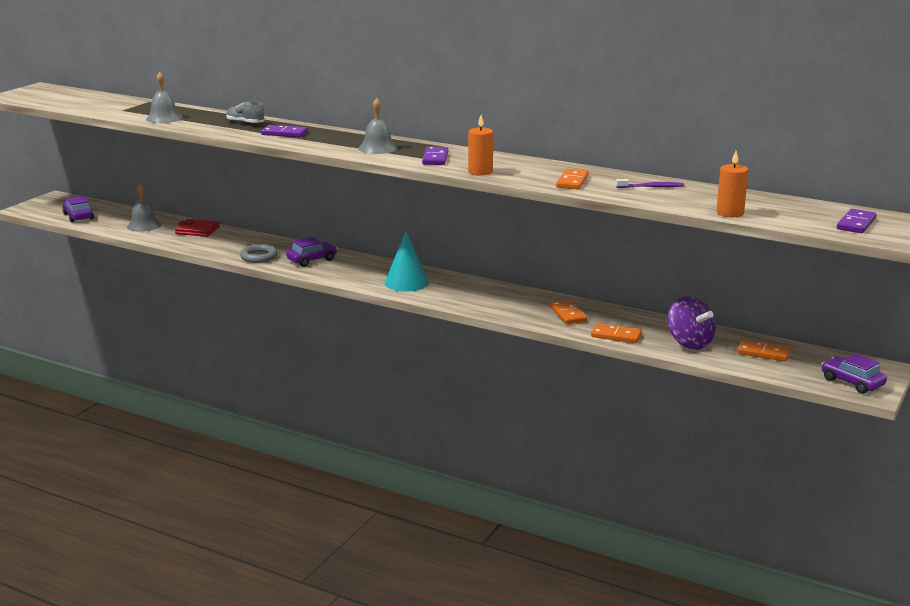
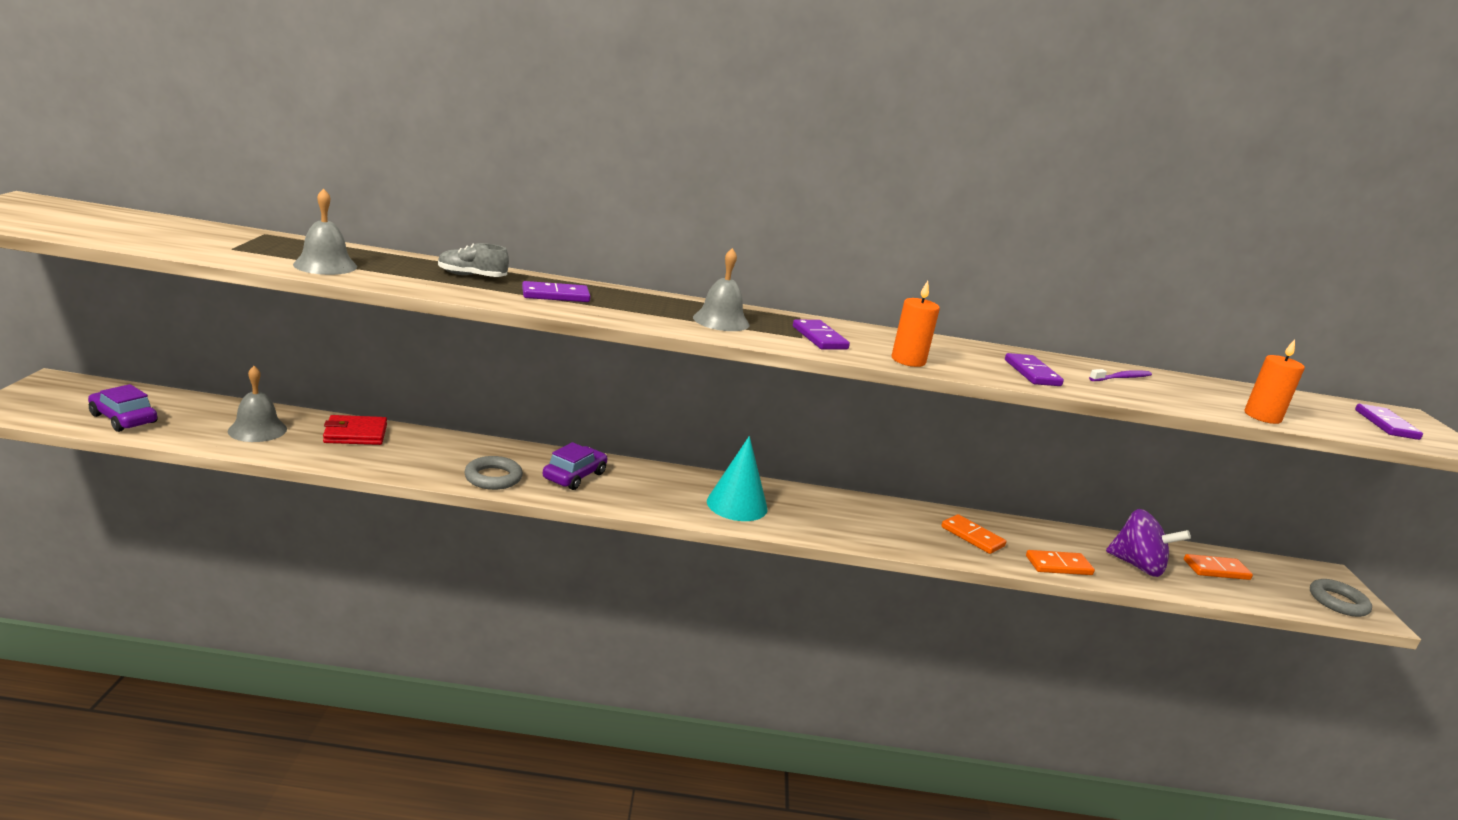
camera: 30 degrees left, 0 degrees up
orange domino [556,169,589,189] -> purple domino [1005,353,1064,386]
purple car [822,353,887,394] -> grey ring [1310,579,1372,617]

